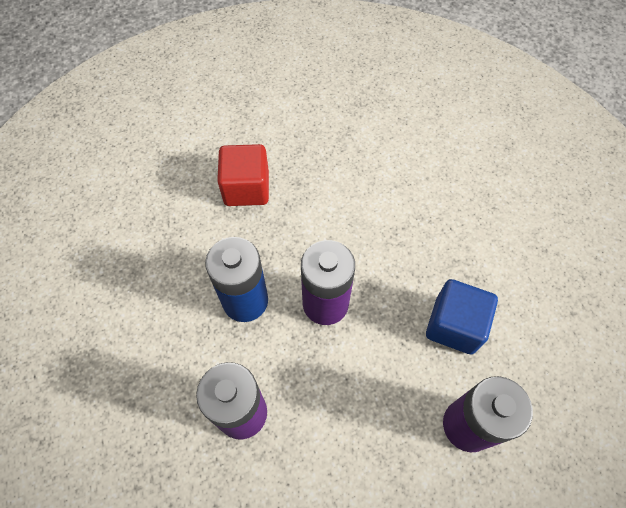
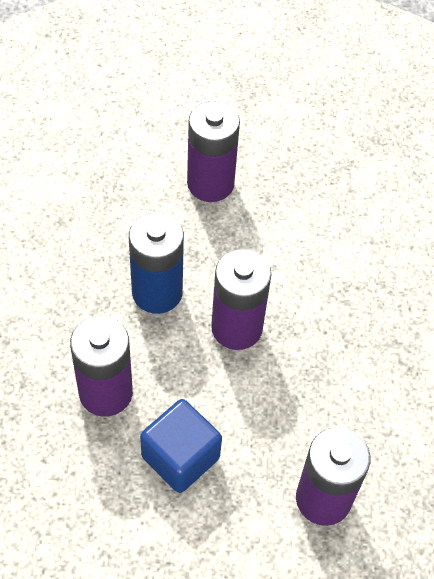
camera: 20 degrees right, 5 degrees down
red cube [217,144,269,206] -> purple battery [187,101,240,202]
blue cube [426,279,498,354] -> blue cube moved to [140,399,222,493]

